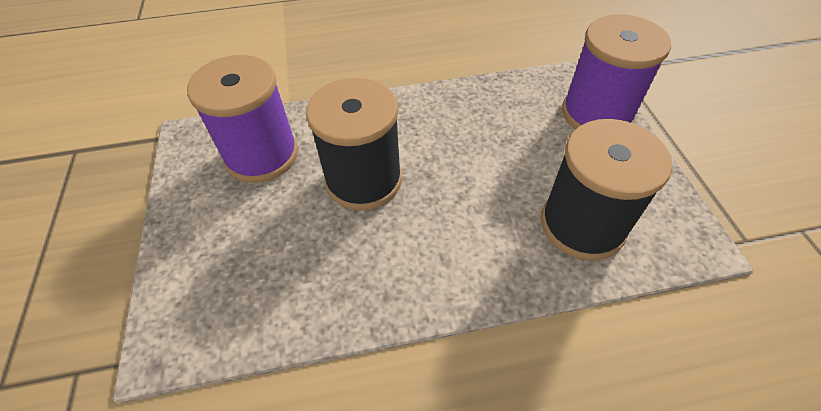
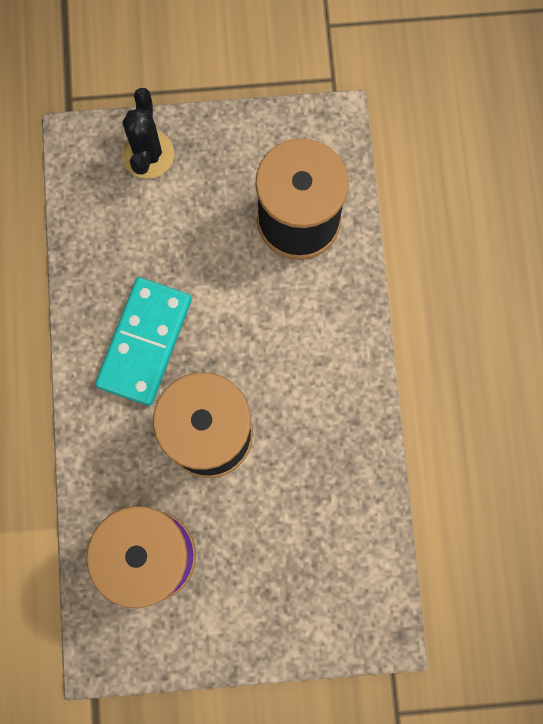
camera: 85 degrees left, 25 degrees up
purple spool [562,14,671,130] -> black cactus [122,88,174,179]
none -> turquoise domino [95,277,192,406]

